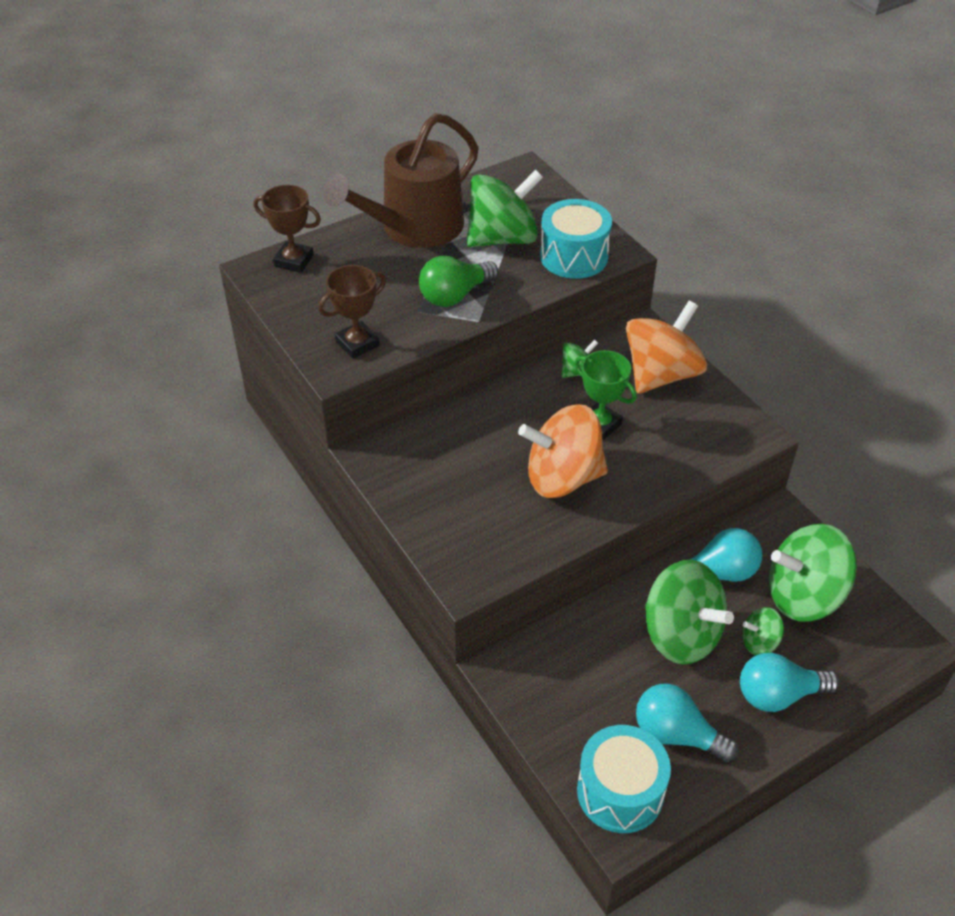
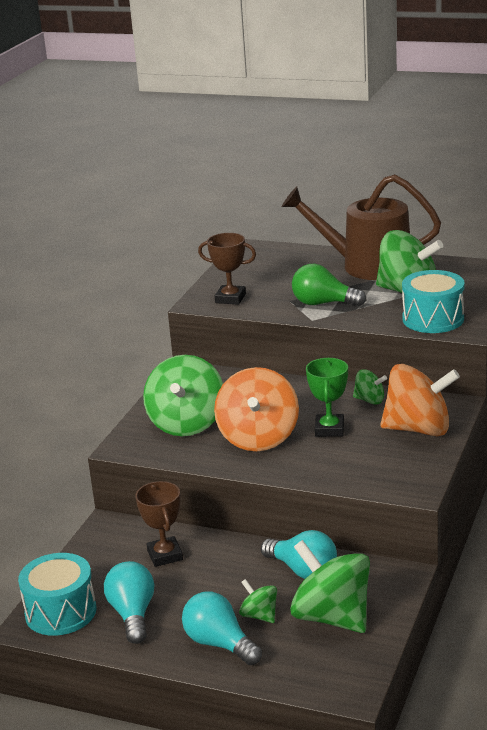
camera: 55 degrees right, 20 degrees down
brown trophy [254,185,321,273] -> brown trophy moved to [135,481,183,567]
orange spinning top [518,404,608,498] -> orange spinning top turned 135 degrees counterclockwise [214,367,299,451]
green spinning top [645,560,734,665] -> green spinning top moved to [143,355,223,436]

